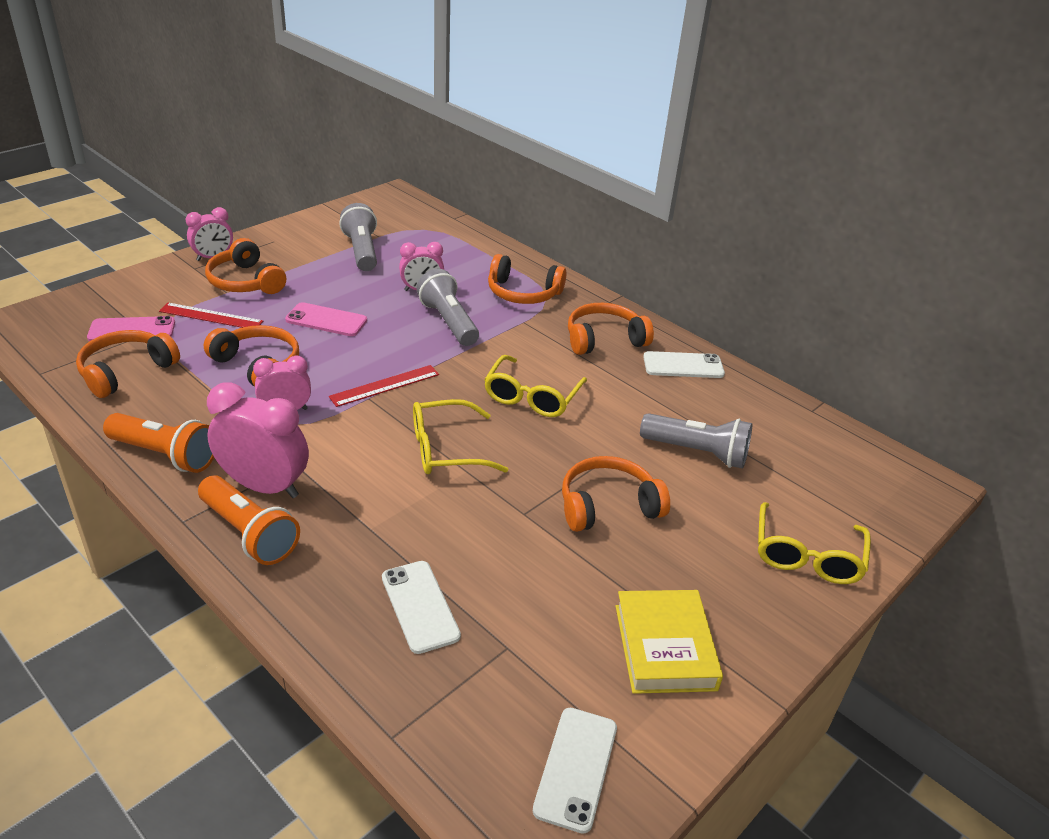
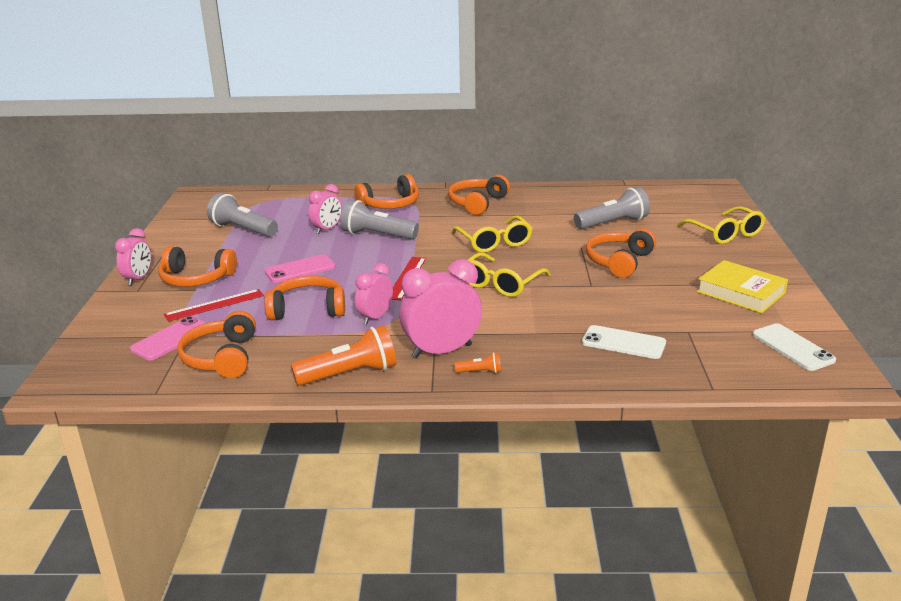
camera: 40 degrees left, 10 degrees down
orange flashlight [198,476,300,565] -> orange flashlight [454,352,501,374], size x0.46
white phone [643,351,725,378] -> none

